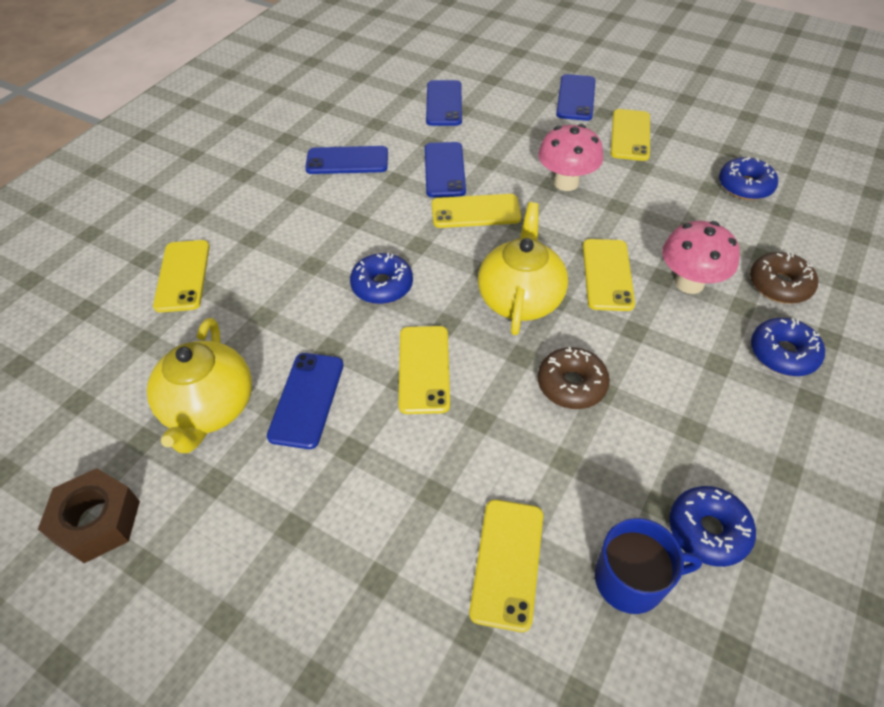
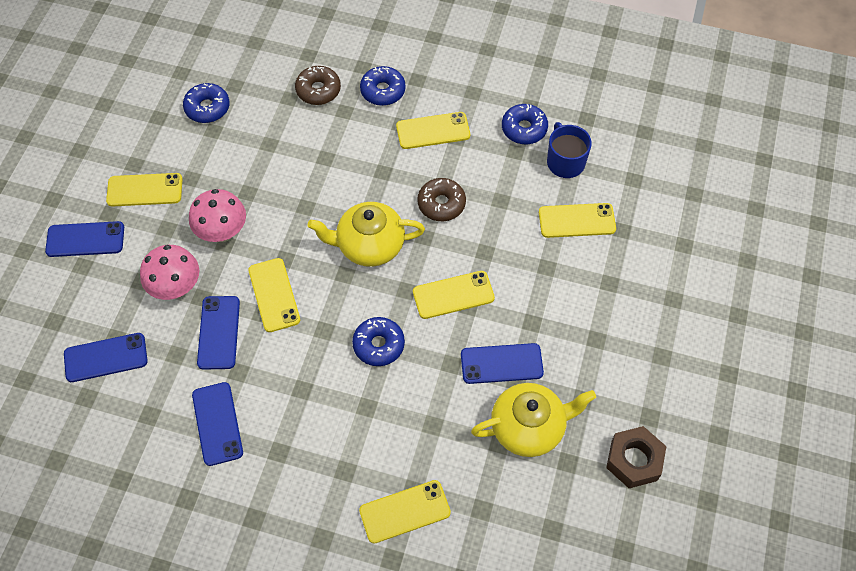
camera: 105 degrees left, 10 degrees up
blue phone [425,142,466,197] -> blue phone turned 75 degrees counterclockwise [197,296,240,370]
yellow phone [583,239,635,311] -> yellow phone moved to [396,112,470,149]
pink mushroom [662,221,740,294] -> pink mushroom moved to [140,245,199,300]

